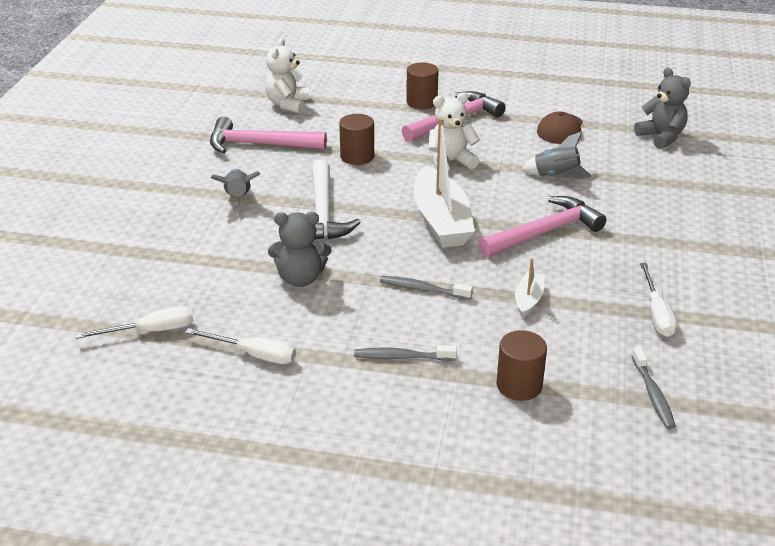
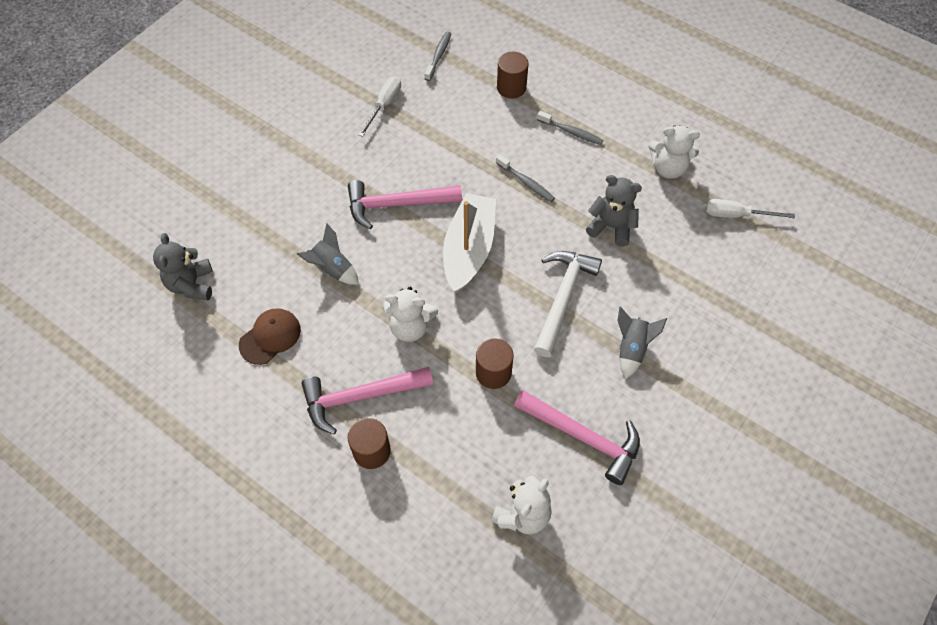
camera: 155 degrees left, 25 degrees up
white screwdriver [185,328,296,364] -> white teddy bear [649,125,700,179]
white boat [515,258,545,318] -> none

